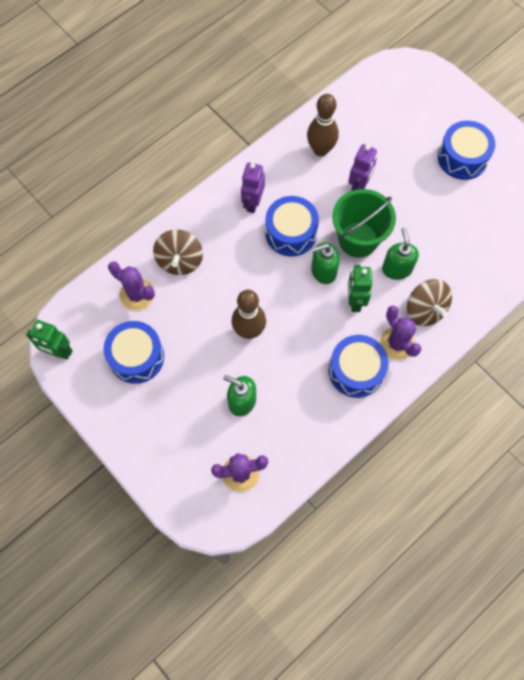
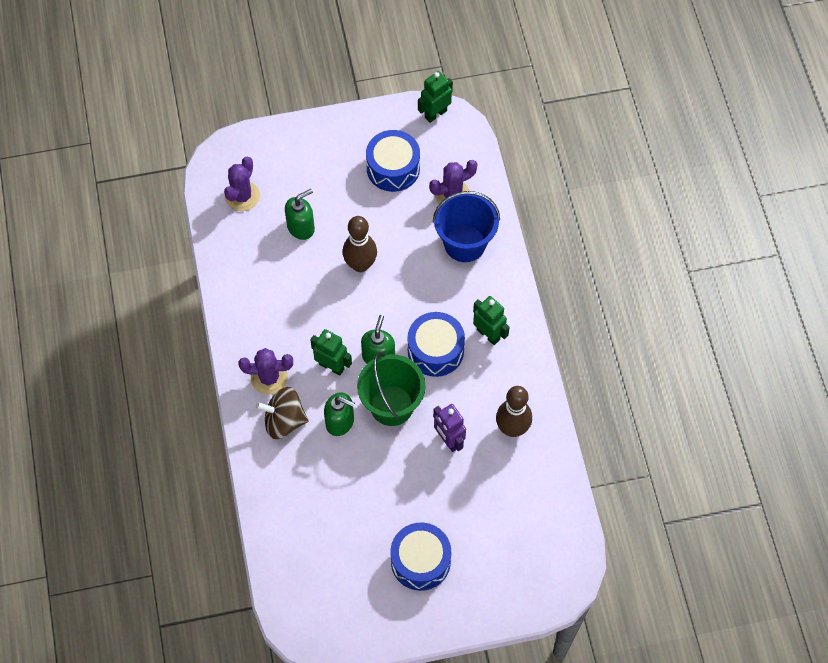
camera: 120 degrees right, 5 degrees down
brown spinning top [153,229,203,275] -> blue bucket [433,191,500,262]
purple robot [241,162,265,213] -> green robot [473,296,510,345]
blue drum [329,335,389,398] -> none

